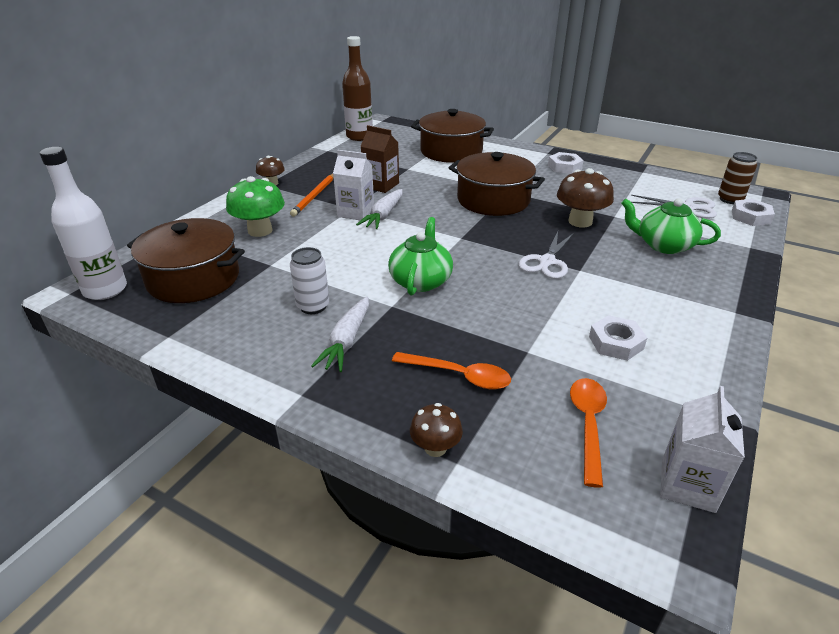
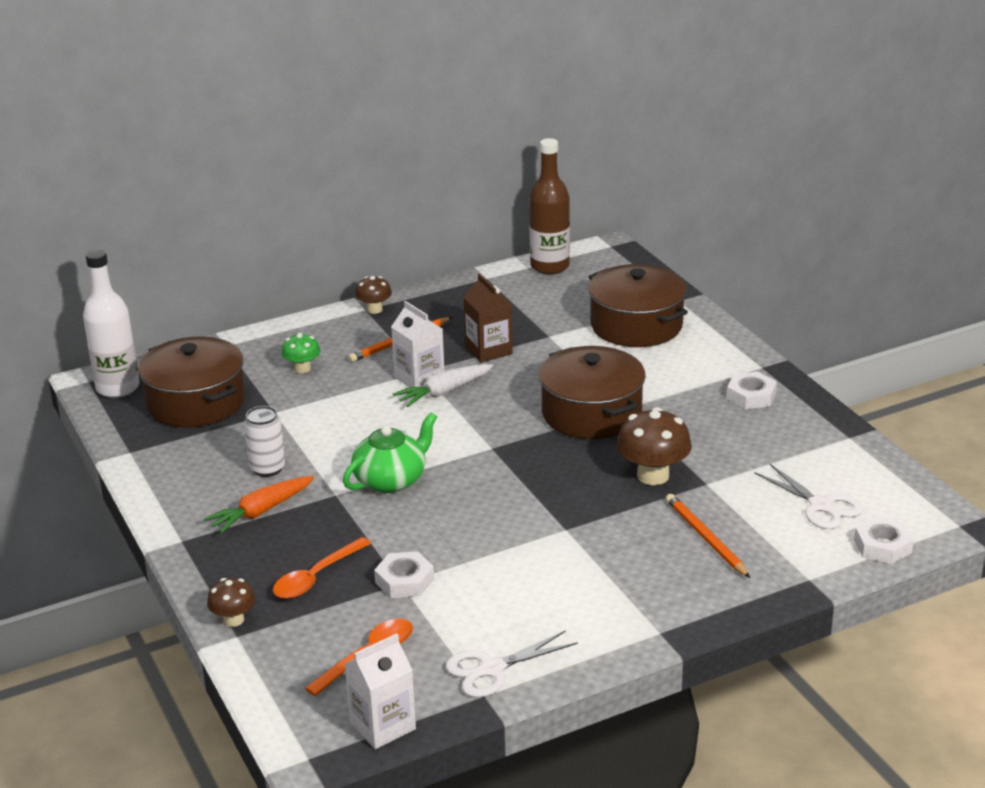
camera: 35 degrees right, 5 degrees down
green mushroom [226,176,285,237] -> green mushroom [282,333,320,373], size x0.58
white carrot [311,297,369,372] -> orange carrot [204,476,314,534]
orange spoon [392,352,511,389] -> orange spoon turned 75 degrees clockwise [273,537,371,599]
white scissors [519,232,574,279] -> white scissors moved to [446,630,578,698]
white nut [589,315,647,361] -> white nut moved to [374,551,434,598]
green teapot [621,198,721,254] -> orange pencil [666,494,750,578]
brown can [718,152,757,204] -> none

